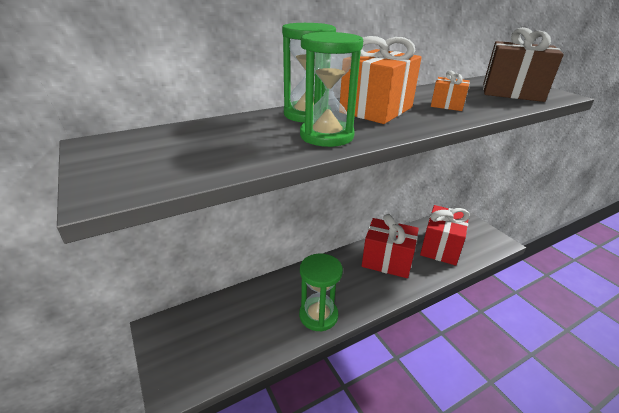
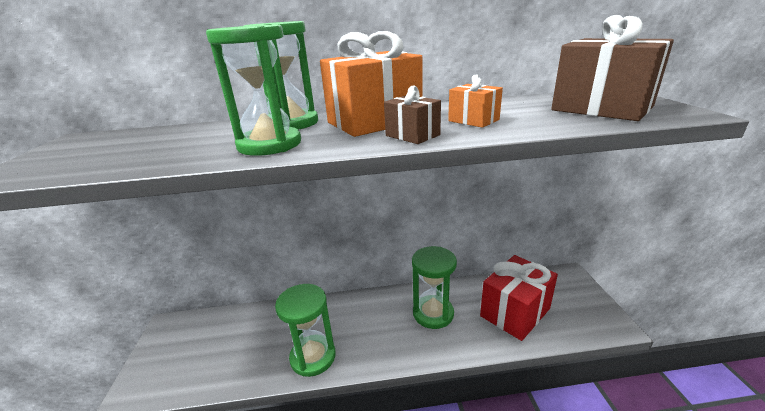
camera: 25 degrees right, 5 degrees down
red gift [362,214,419,278] -> green hourglass [412,246,457,329]
none -> brown gift [384,85,441,144]

